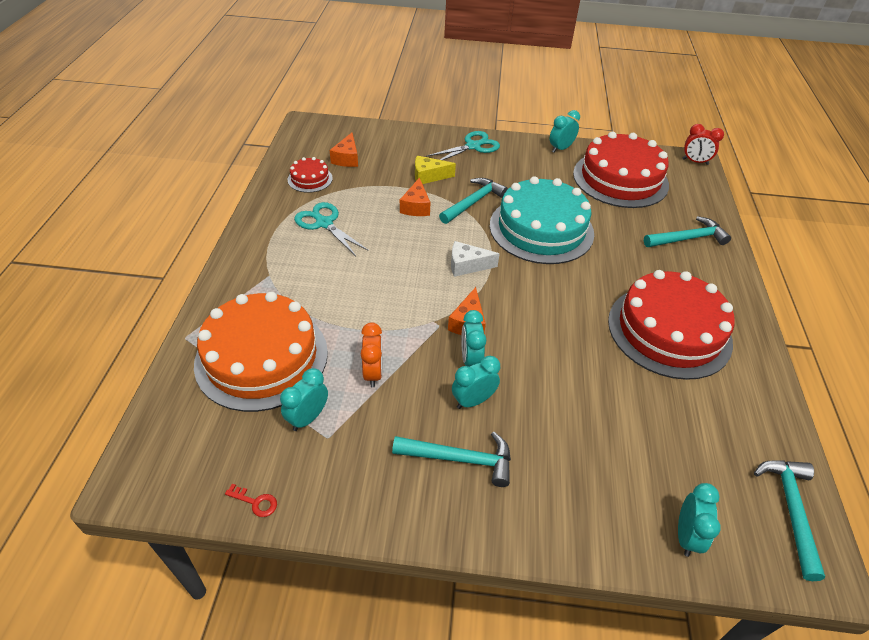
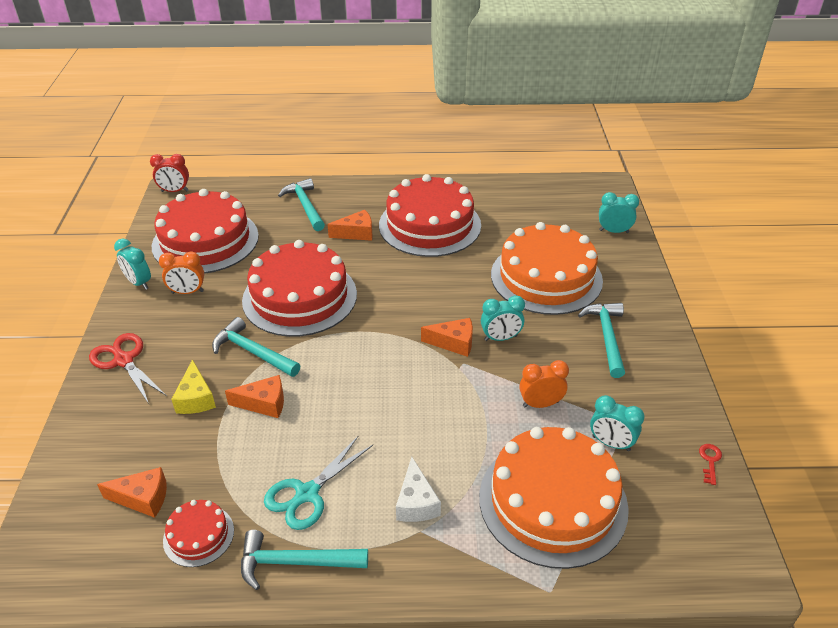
camera: 95 degrees left, 5 degrees down
turquoise scissors [426,131,500,160] -> red scissors [89,333,167,404]
white cheese [451,241,499,277] -> white cheese moved to [396,457,441,522]
turquoise clock [452,356,500,409] -> none
turquoise cake [490,176,594,264] -> red cake [242,240,357,337]
red clock [683,124,724,165] -> red clock turned 75 degrees clockwise [150,154,189,192]
turquoise hammer [754,461,825,581] -> turquoise hammer moved to [241,530,368,590]
none -> orange clock [159,252,204,294]
none -> orange cheese [327,210,373,241]
none -> orange cake [491,222,603,315]

